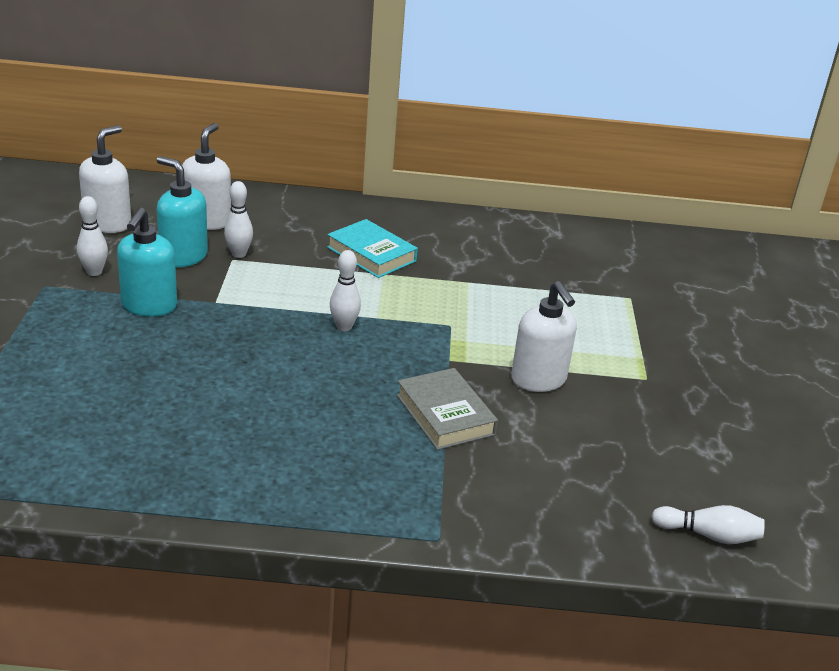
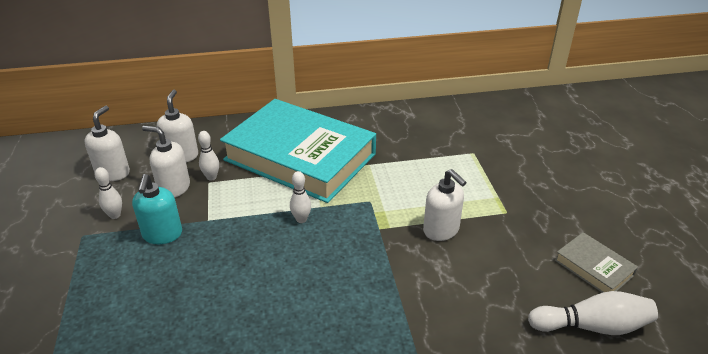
camera: 10 degrees left, 5 degrees up
turquoise soap dispenser [157,156,208,267] -> white soap dispenser [142,125,190,198]
turquoise book [327,219,418,278] -> turquoise book [220,99,376,203], size x2.45
grey book [397,368,498,450] -> grey book moved to [555,232,638,293]
white bowling pin [652,505,765,544] -> white bowling pin [528,291,658,335], size x1.66

